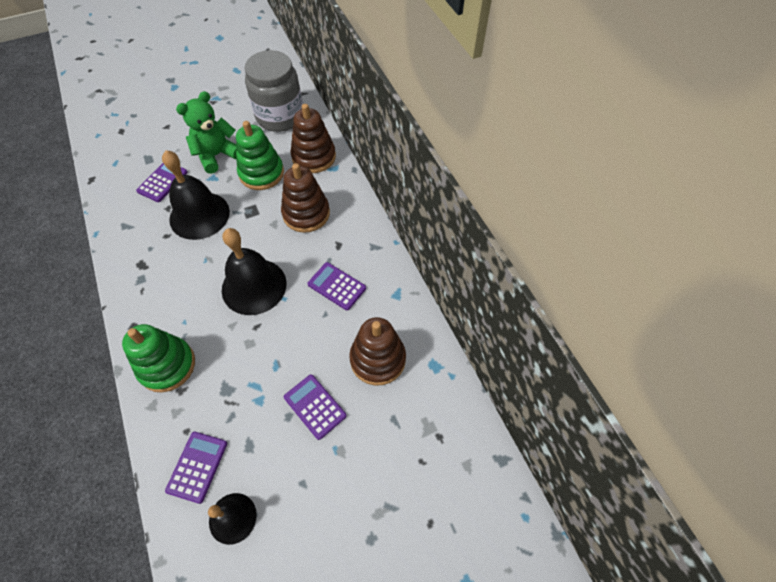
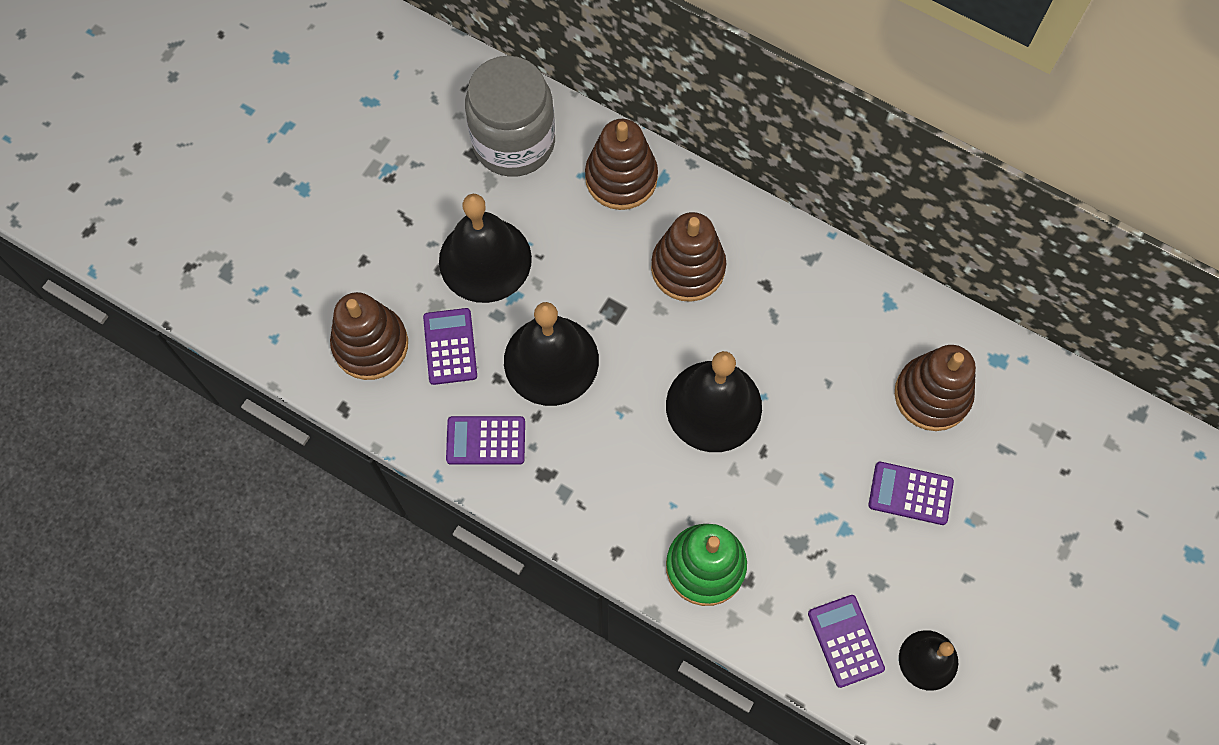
camera: 35 degrees left, 10 degrees up
green teddy bear [176,91,237,174] -> black bell [439,194,532,303]
green stacking toy [236,121,284,190] -> none
purple calculator [307,262,366,310] -> purple calculator moved to [446,416,525,465]
none -> brown stacking toy [330,292,408,380]

